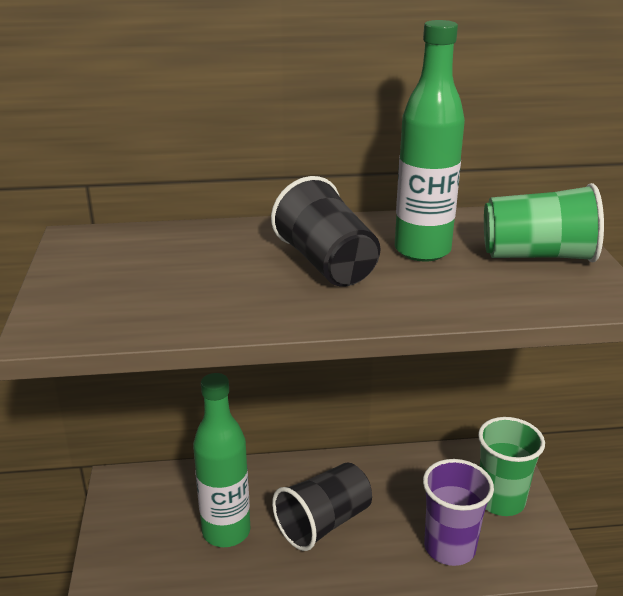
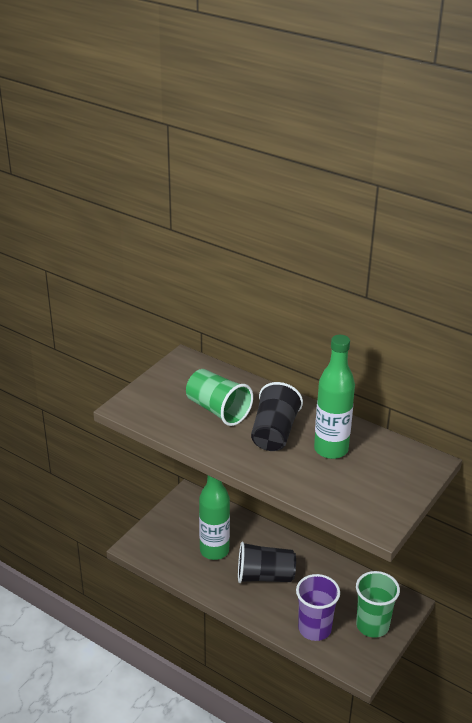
camera: 40 degrees right, 5 degrees up
green cup [484,183,604,262] -> green cup moved to [186,369,253,426]

